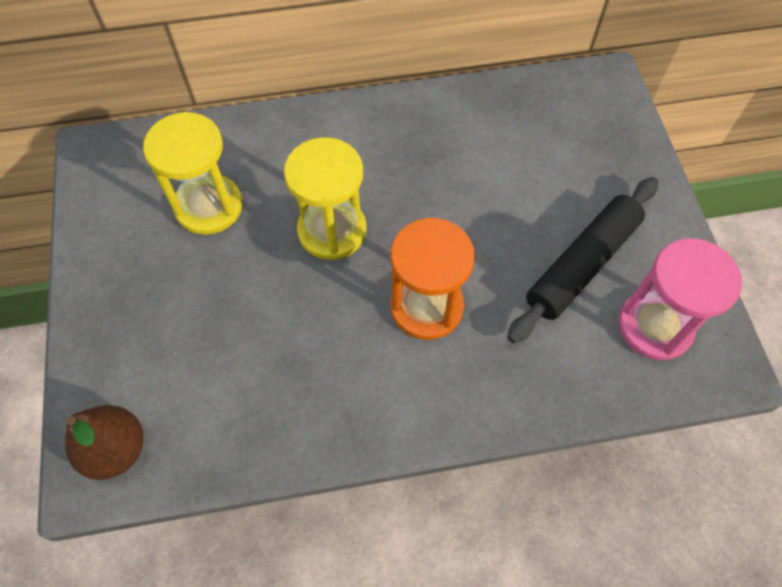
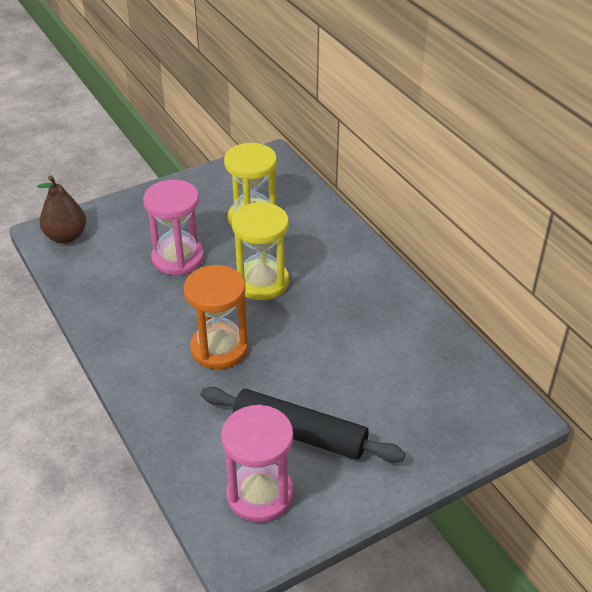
camera: 70 degrees right, 20 degrees down
none -> pink hourglass [143,180,204,275]

